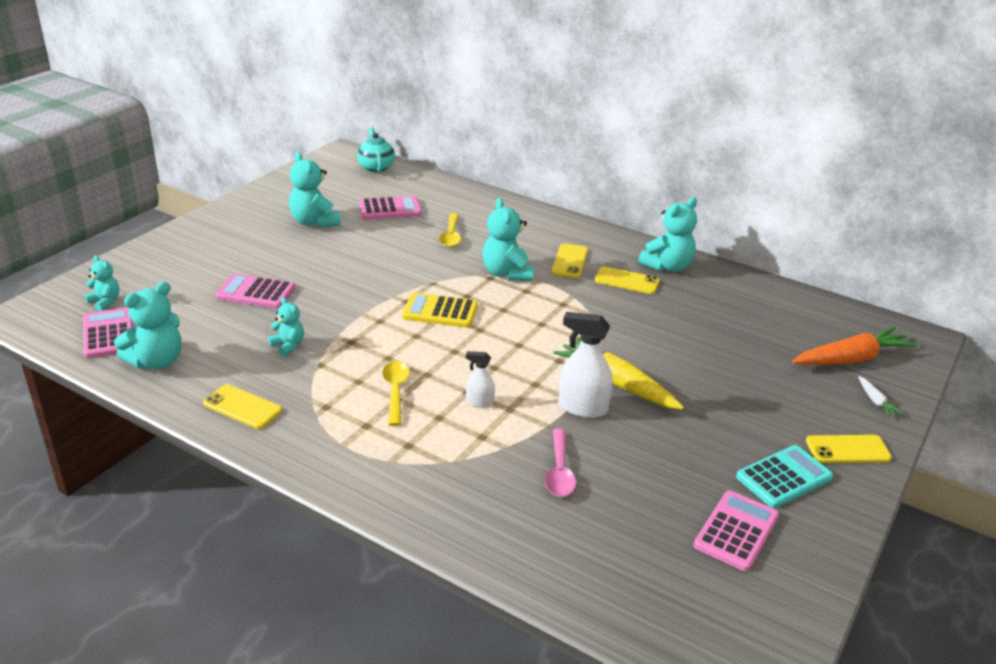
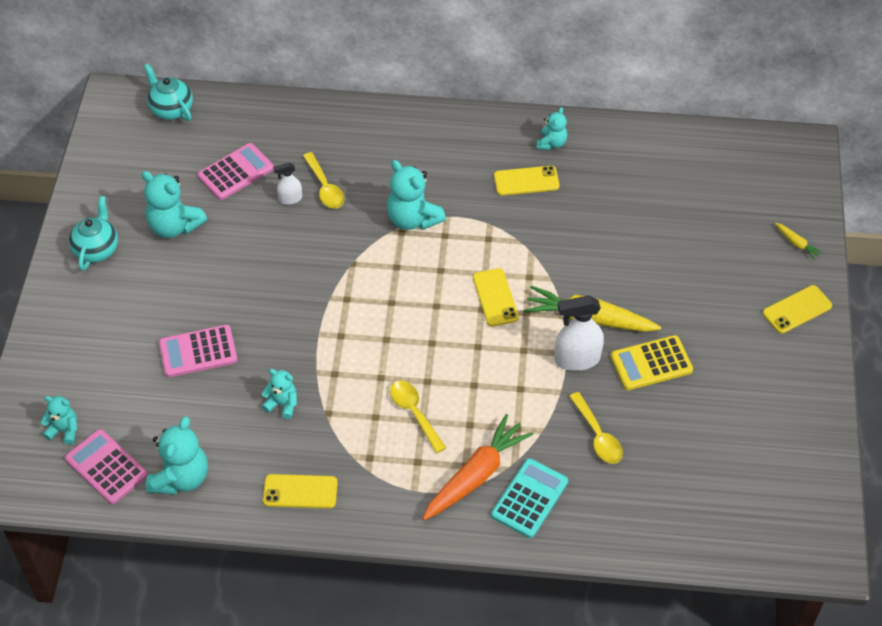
camera: 25 degrees left, 20 degrees up
yellow calculator [402,293,478,328] -> yellow calculator moved to [610,335,693,390]
white spray bottle [466,351,495,408] -> white spray bottle moved to [273,163,302,205]
pink spoon [545,429,576,497] -> yellow spoon [569,392,623,464]
yellow phone [551,243,588,278] -> yellow phone moved to [473,268,519,327]
turquoise teddy bear [638,197,697,271] -> turquoise teddy bear [536,107,567,150], size x0.58
pink calculator [694,491,779,571] -> none
turquoise calculator [736,445,833,508] -> turquoise calculator moved to [491,458,568,538]
orange carrot [792,327,917,365] -> orange carrot moved to [422,414,533,521]
white carrot [858,376,902,416] -> yellow carrot [775,222,823,260]
none -> turquoise teapot [69,196,118,271]

